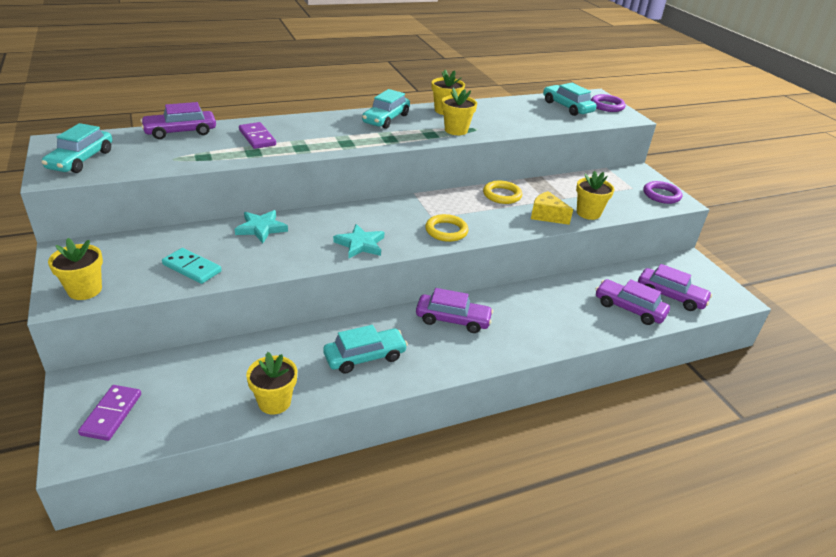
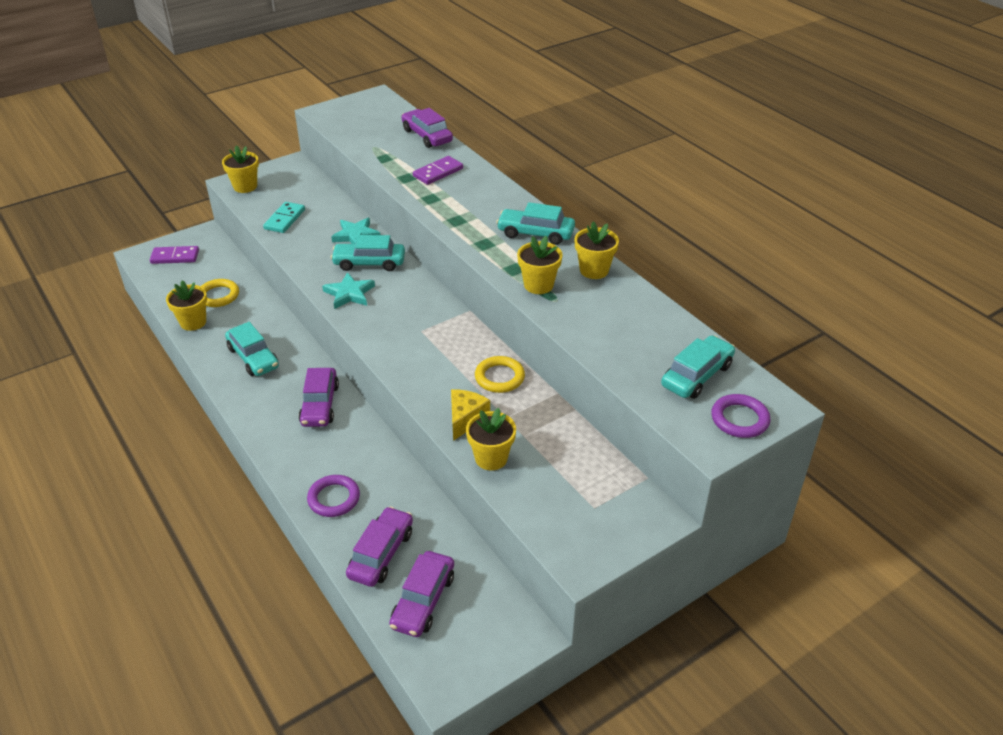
camera: 80 degrees right, 5 degrees up
turquoise car [41,123,112,173] -> turquoise car moved to [331,235,405,271]
yellow ring [425,214,469,242] -> yellow ring moved to [201,279,239,307]
purple ring [643,181,682,204] -> purple ring moved to [307,475,360,517]

